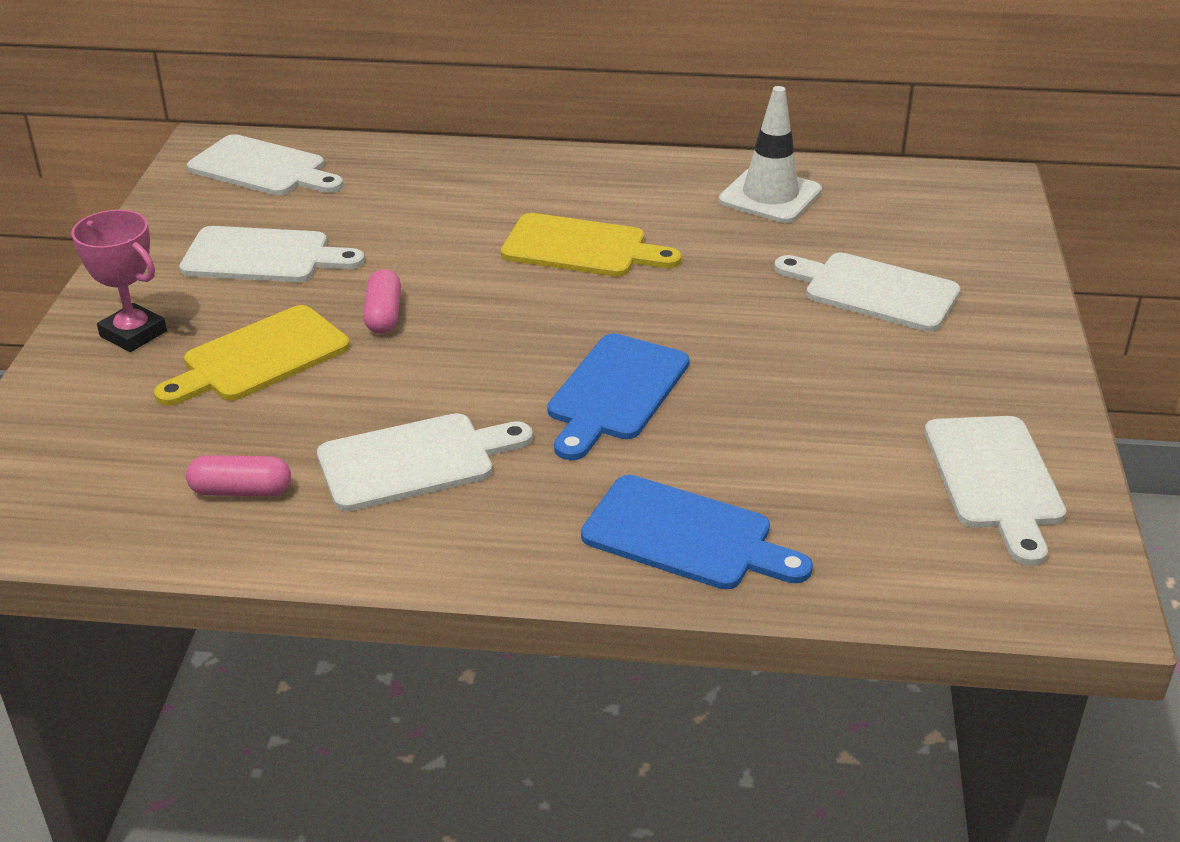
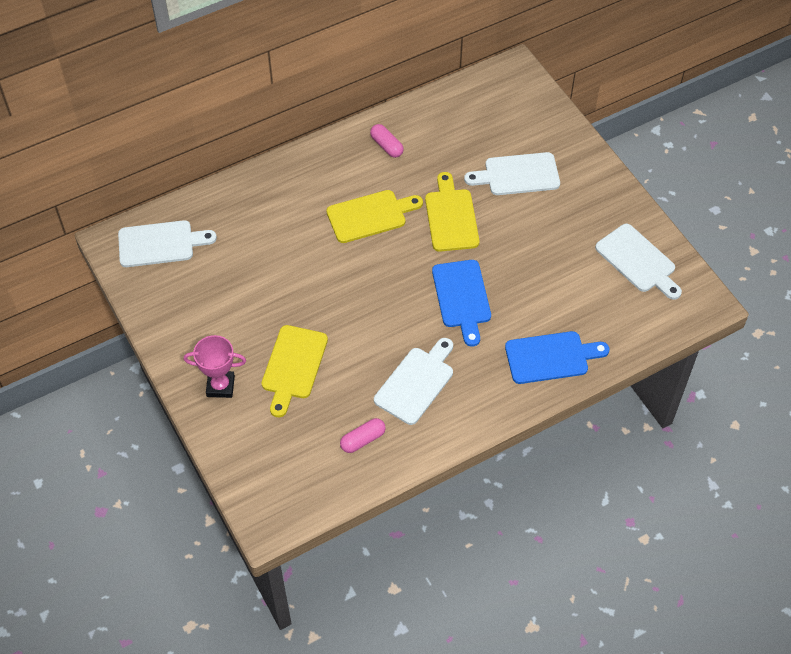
camera: 35 degrees left, 20 degrees up
white cutting board [179,226,365,282] -> none
pink capsule [363,269,401,334] -> pink capsule moved to [370,124,404,158]
white traffic cone [719,86,822,223] -> none
none -> yellow cutting board [425,172,480,252]

